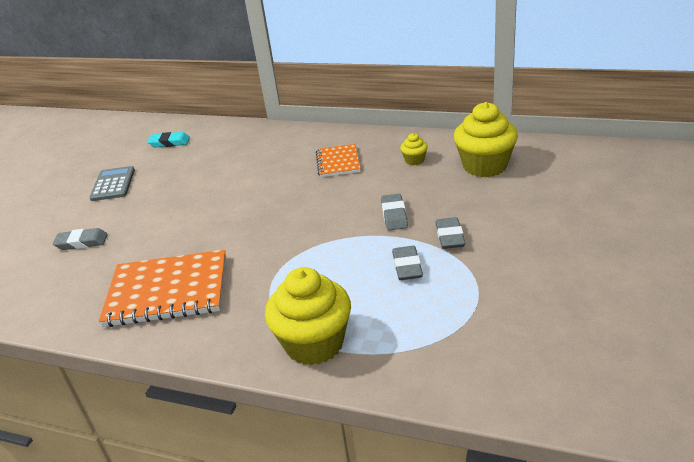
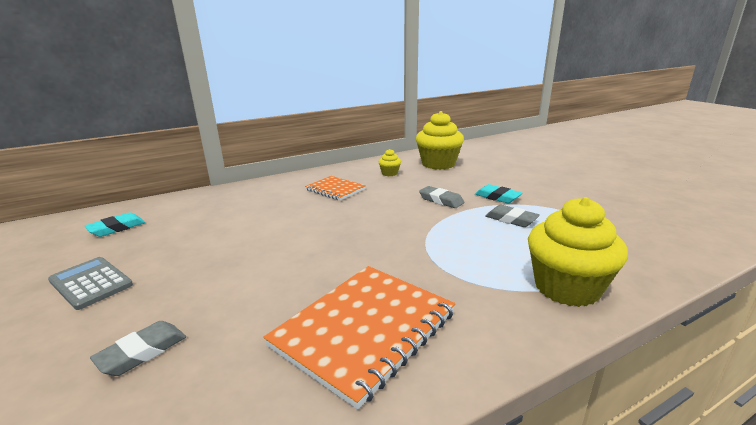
camera: 50 degrees left, 10 degrees down
grey eraser [436,217,465,249] -> turquoise eraser [475,184,522,203]

